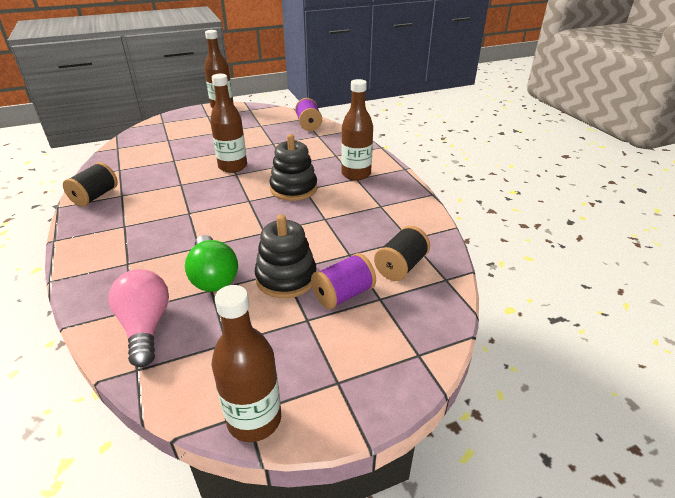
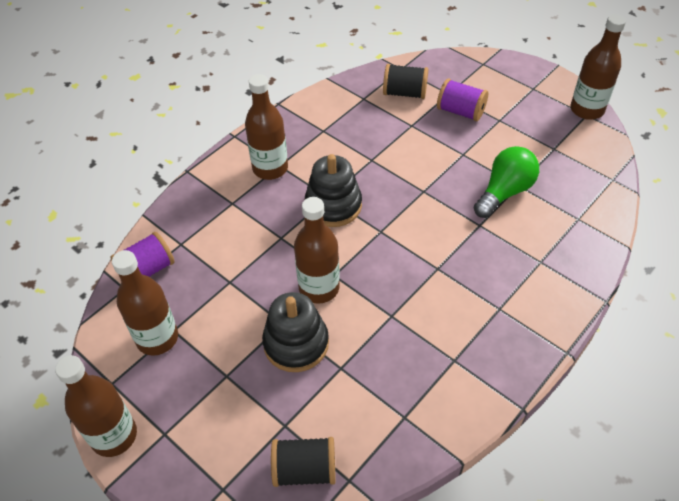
camera: 115 degrees left, 15 degrees up
black spool [63,162,118,207] -> black spool moved to [271,437,336,487]
pink light bulb [108,269,169,367] -> none
black stacking toy [255,214,316,298] -> black stacking toy moved to [262,292,329,372]
none -> brown bottle [112,250,178,356]

